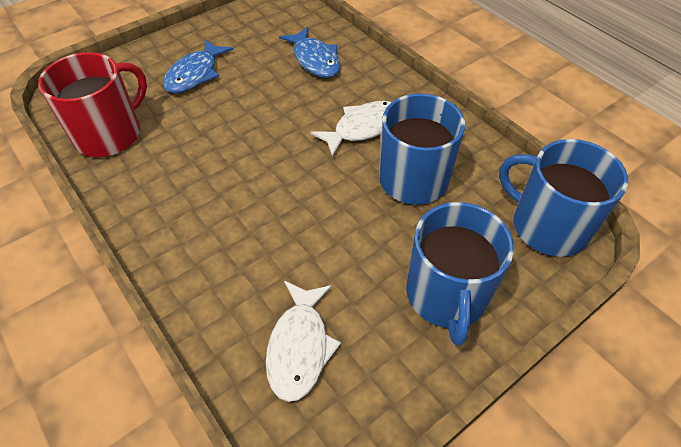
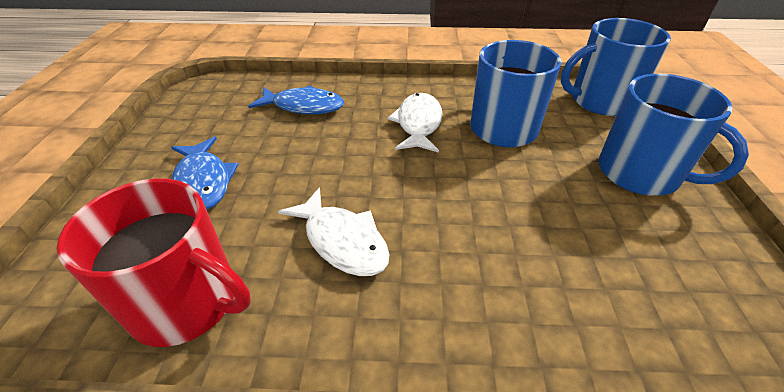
camera: 50 degrees left, 10 degrees down
red mug [38,52,147,157] -> red mug turned 120 degrees clockwise [57,178,251,347]
white fish [266,281,341,402] -> white fish moved to [278,187,389,276]

